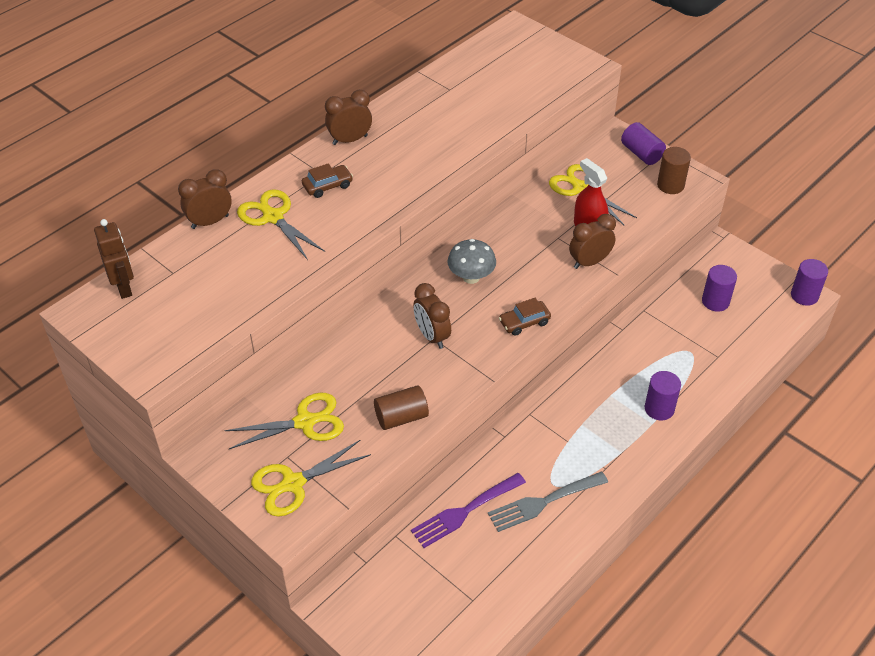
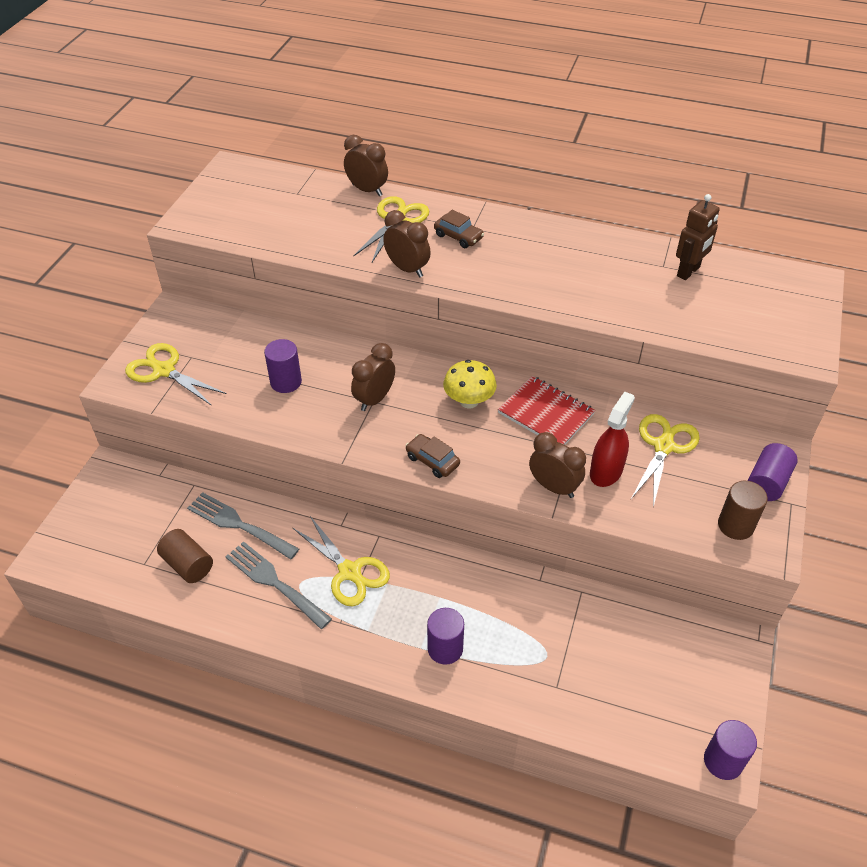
camera: 65 degrees right, 0 degrees up
brown robot [94,219,134,299] -> brown robot moved to [676,194,720,280]
yellow scissors [224,393,344,449] -> yellow scissors moved to [293,516,390,606]
brown clock [325,90,372,145] -> brown clock moved to [383,210,431,278]
brown cylinder [374,385,429,430] -> brown cylinder moved to [157,529,213,583]
purple fork [411,473,526,548] -> grey fork [187,492,299,559]
grey mushroom [447,239,496,284] -> yellow mushroom [443,360,497,409]
purple cylinder [702,265,737,312] -> purple cylinder moved to [264,339,302,393]
none -> red notebook [498,376,595,445]

